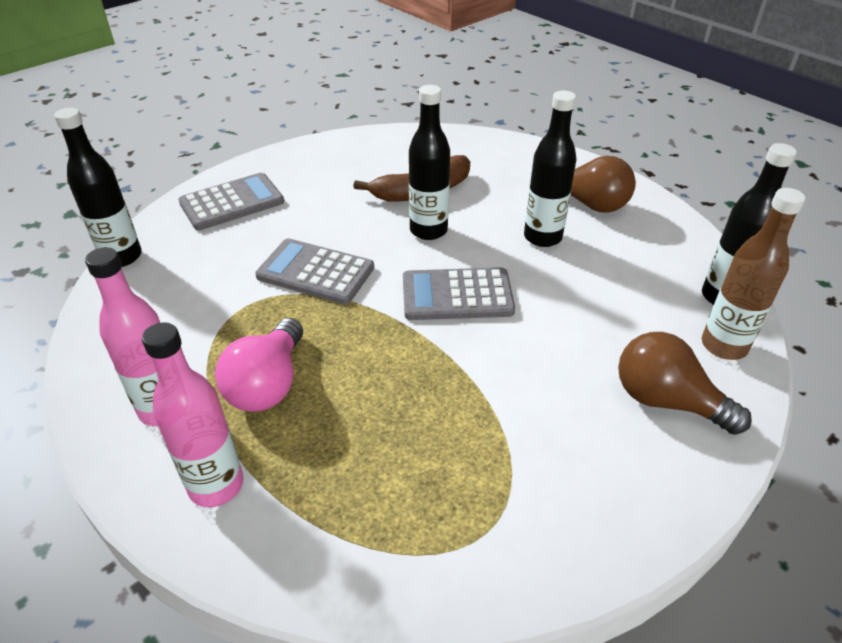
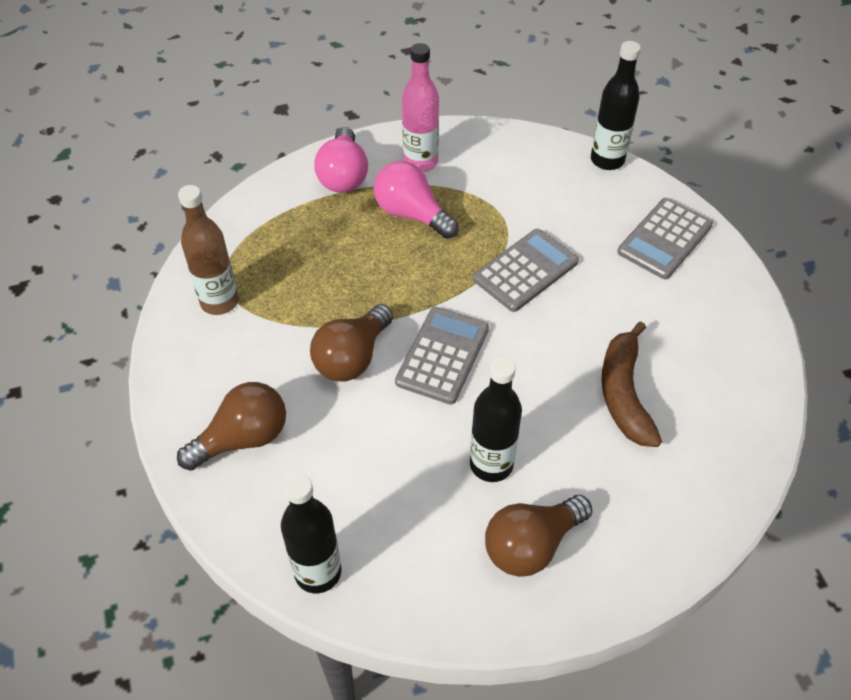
camera: 115 degrees right, 10 degrees up
pink bottle [142,322,243,507] -> pink light bulb [314,127,368,193]
grey calculator [178,173,284,230] -> grey calculator turned 45 degrees clockwise [617,198,713,279]
black bottle [409,85,450,240] -> none
brown bottle [702,188,805,360] -> brown bottle moved to [178,185,239,315]
none -> brown light bulb [310,304,393,381]

